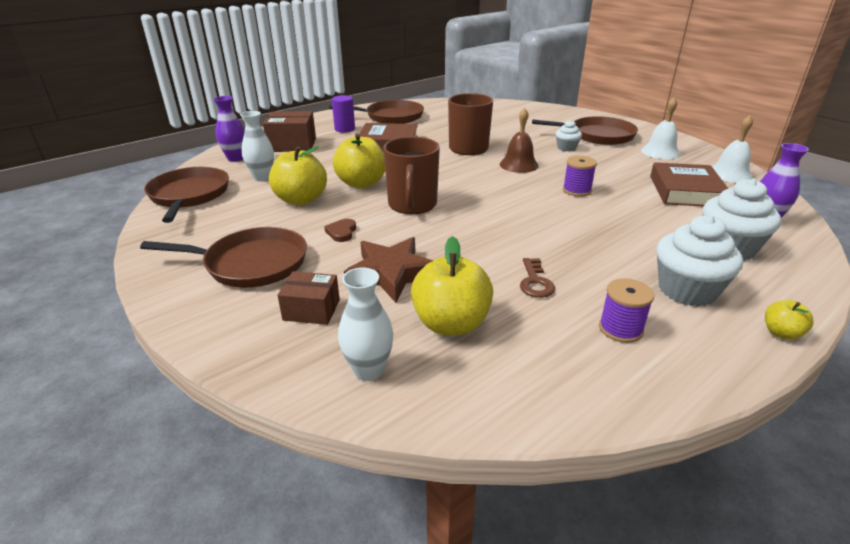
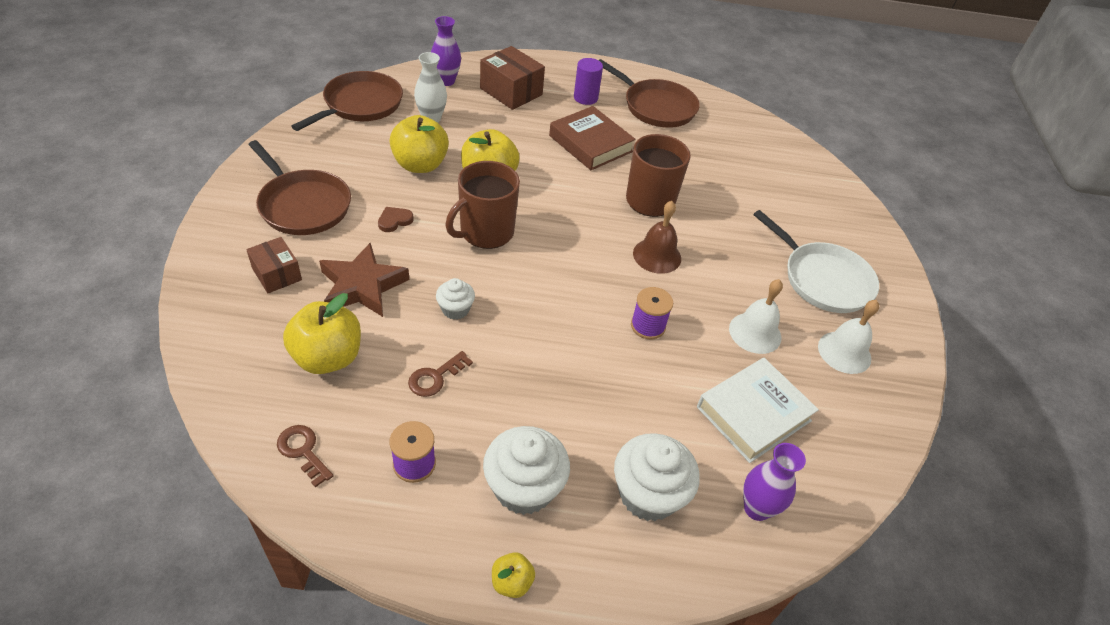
camera: 40 degrees right, 15 degrees up
white vase [338,268,393,381] -> none
brown pan [532,116,638,145] -> white pan [753,210,879,313]
white cupcake [556,120,582,151] -> white cupcake moved to [436,278,475,320]
brown book [650,162,728,206] -> white book [697,358,819,463]
white bell [712,115,753,183] -> white bell moved to [729,279,783,354]
none -> brown key [277,425,333,488]

